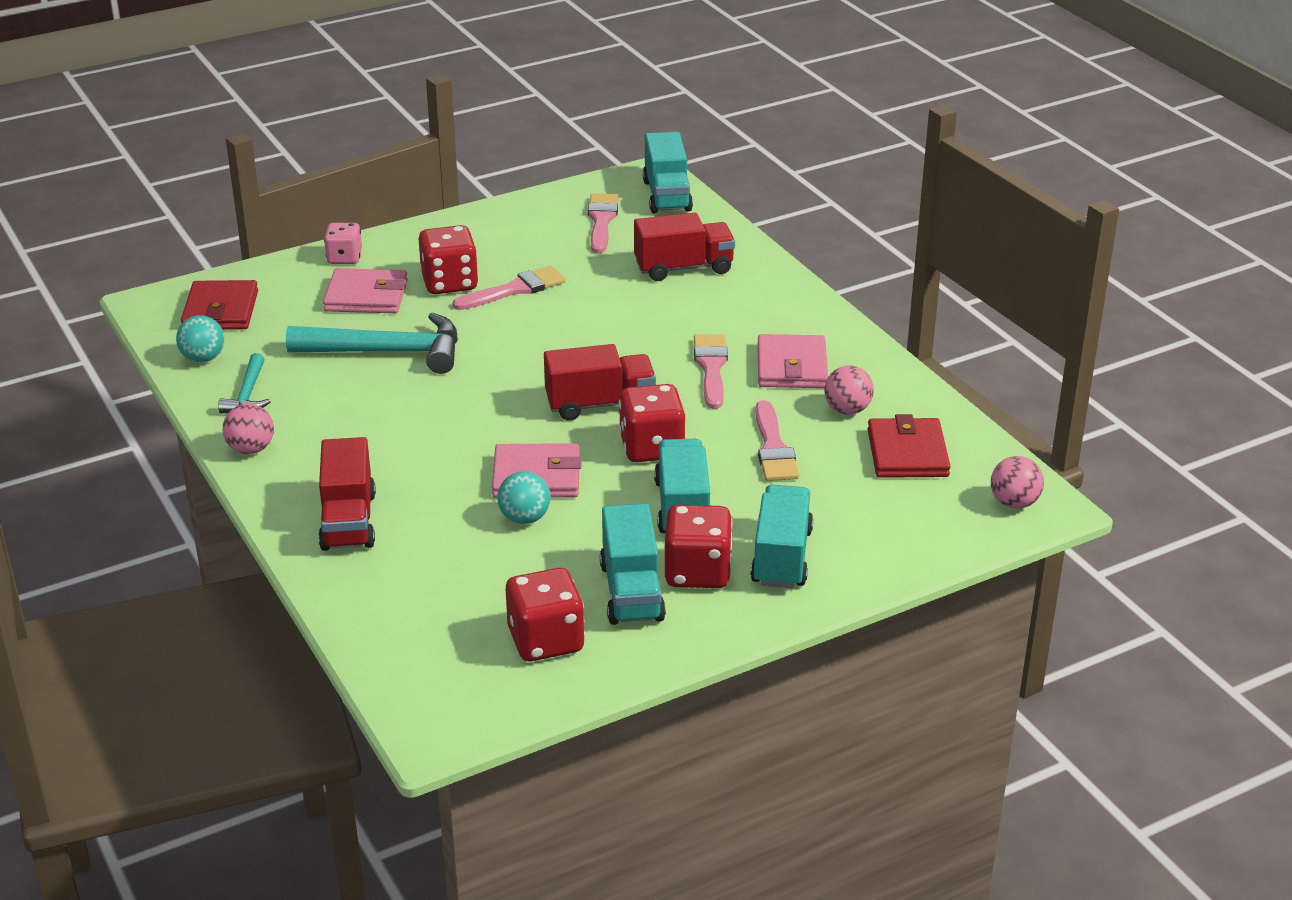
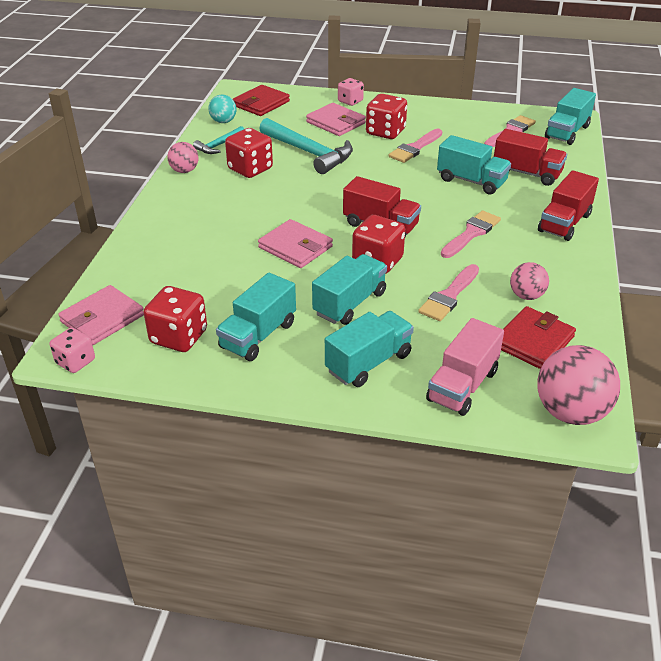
camera: 40 degrees right, 5 degrees up
red truck [318,437,376,551] -> red truck moved to [538,170,599,241]
pink brush [452,266,565,310] -> pink brush turned 120 degrees clockwise [389,129,443,163]
turquoise ball [497,471,551,524] -> none
red dice [664,505,733,588] -> red dice moved to [225,128,273,178]
pink wallet [757,334,828,388] -> pink wallet moved to [58,285,144,345]
pink ball [991,456,1044,508] -> pink ball [537,345,620,425], size x1.77
none -> pink dice [50,327,95,373]
none -> pink truck [426,318,504,416]
none -> turquoise truck [437,135,511,195]

